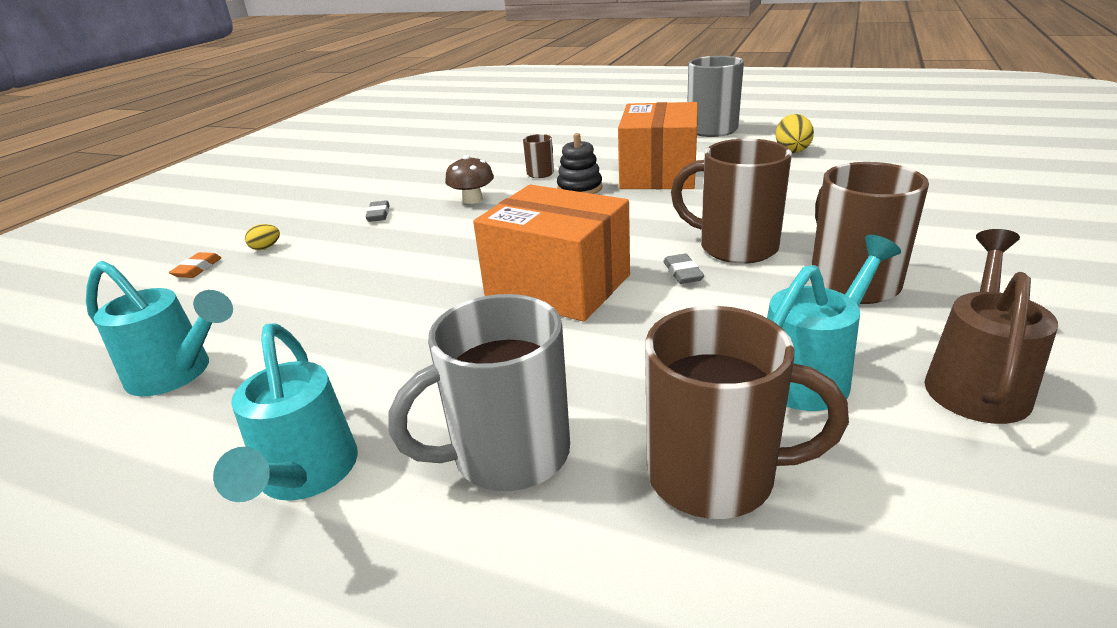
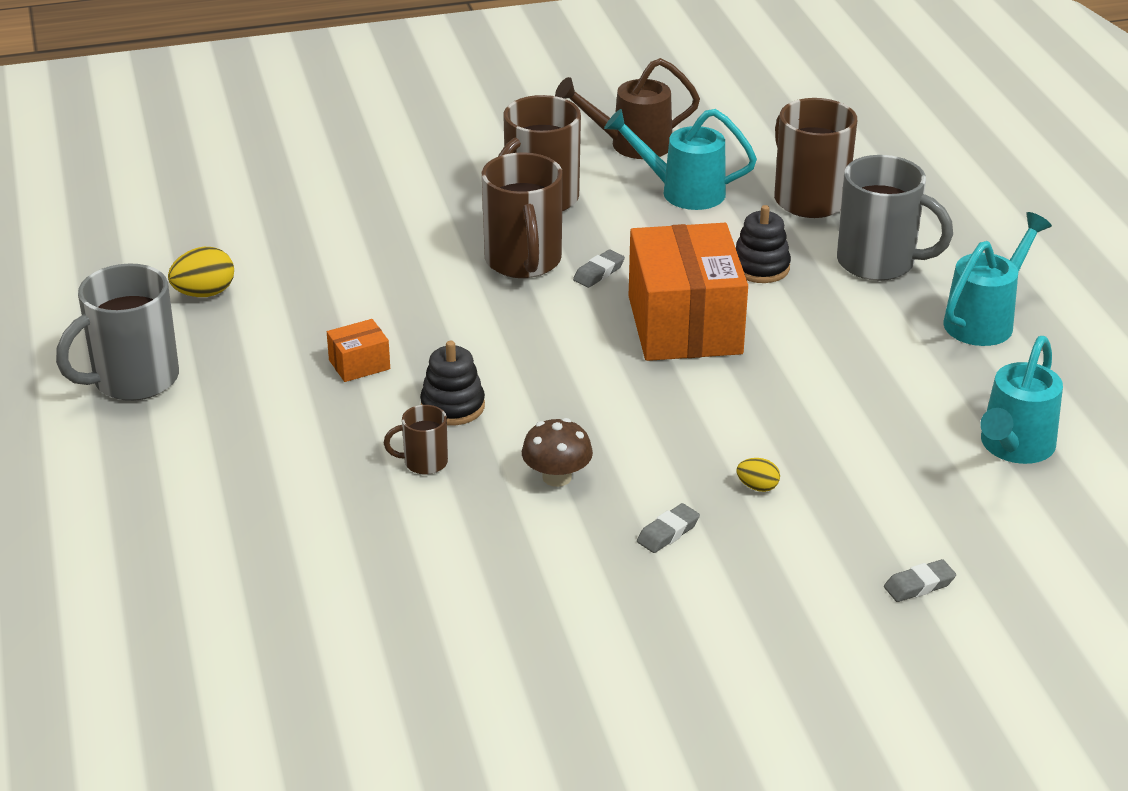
camera: 130 degrees left, 5 degrees up
turquoise watering can [86,261,233,396] -> turquoise watering can turned 135 degrees counterclockwise [980,336,1063,464]
orange eraser [169,252,222,278] -> grey eraser [884,559,956,602]
yellow egg [245,224,280,250] -> yellow egg moved to [736,458,780,492]
orange box [618,102,698,189] -> orange box [327,319,390,382], size x0.42
none -> black stacking toy [736,205,791,283]

